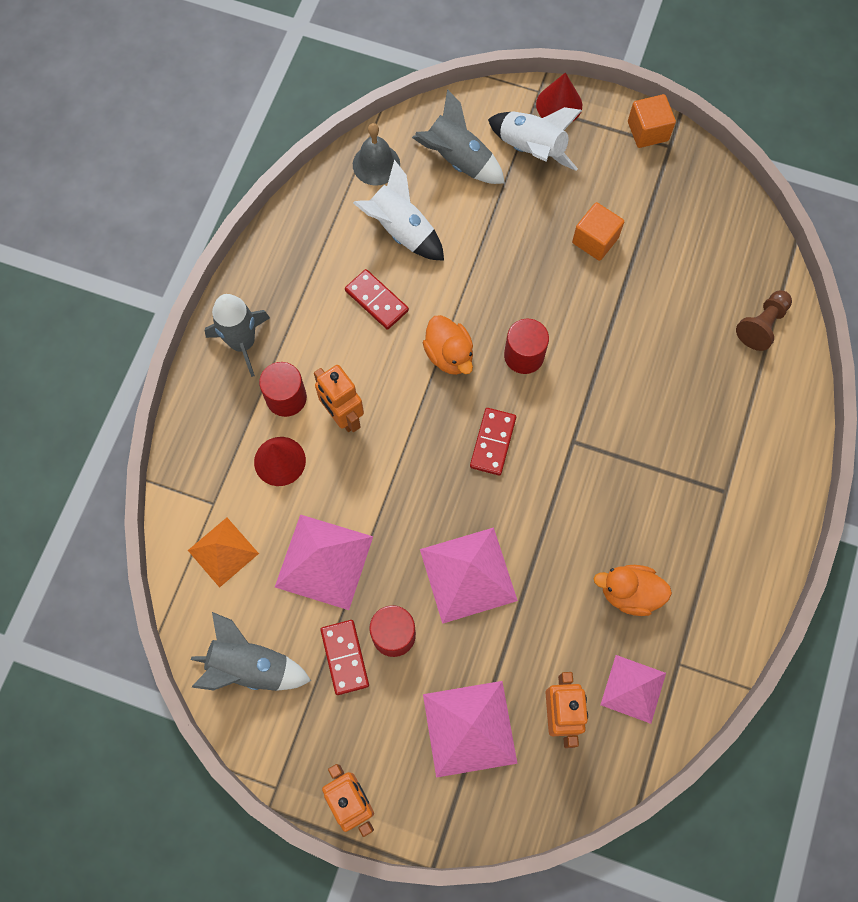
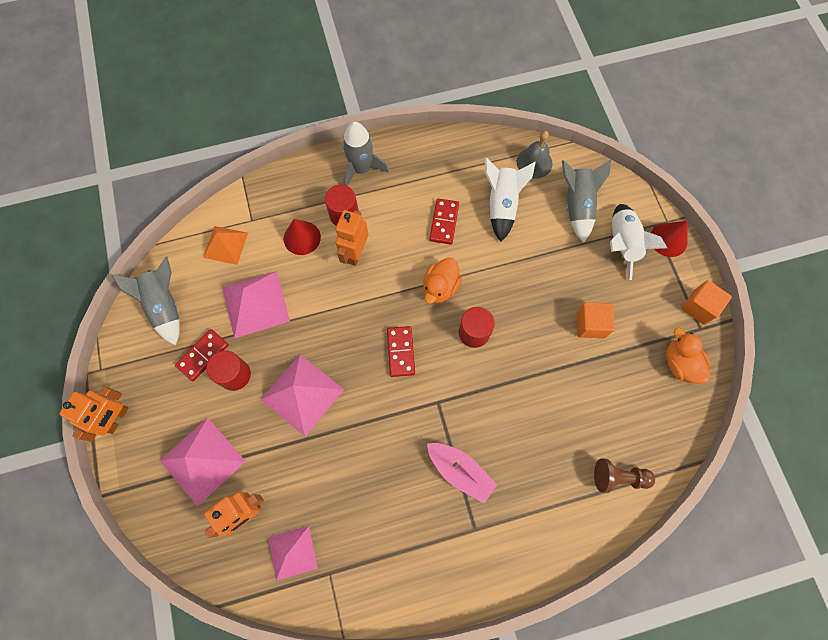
camera: 55 degrees right, 0 degrees up
red domino [470,408,516,476] -> red domino turned 75 degrees counterclockwise [387,326,415,377]
orange duck [594,565,672,616] -> orange duck moved to [666,328,710,384]
none -> pink boat [427,443,497,503]

